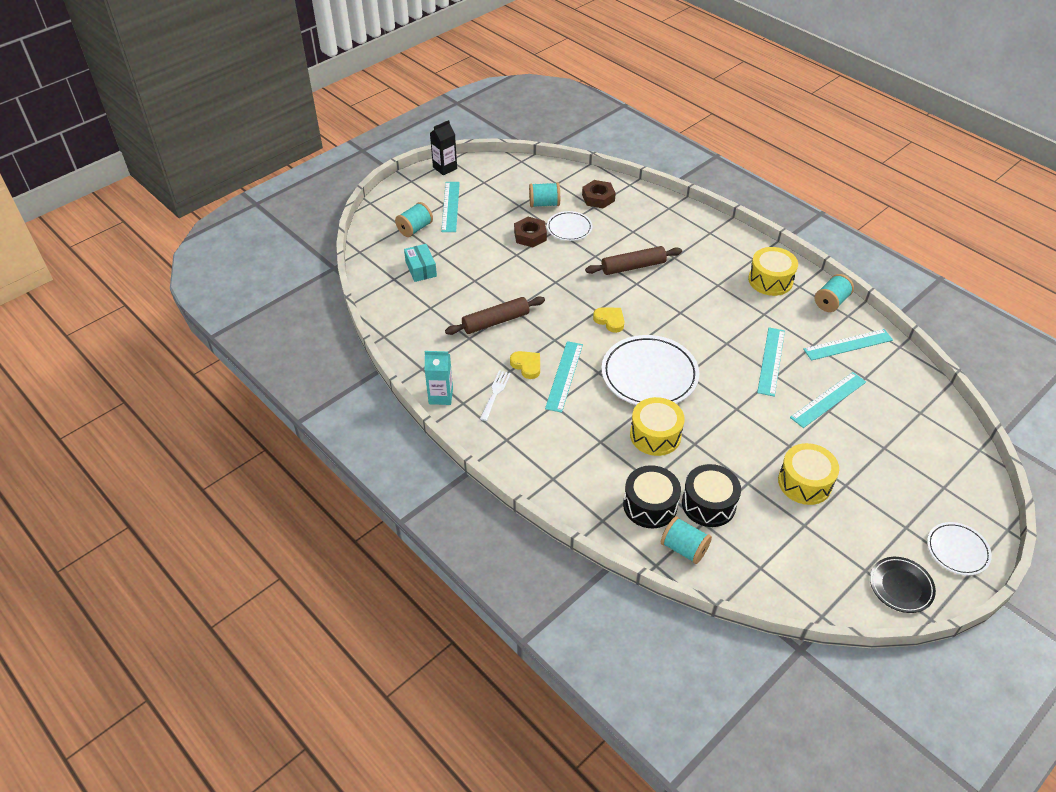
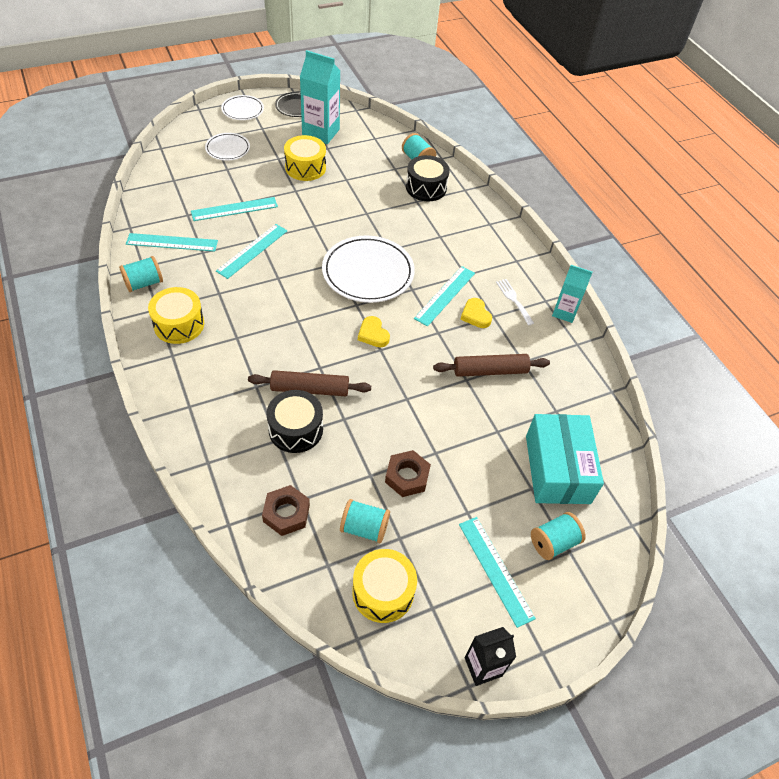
camera: 165 degrees left, 5 degrees up
turquoise box [404,244,437,282] -> turquoise box [526,414,604,504], size x1.91
turquoise ruler [441,182,460,232] -> turquoise ruler turned 45 degrees counterclockwise [459,517,536,628]
white fork [480,370,511,421] -> white fork turned 120 degrees clockwise [496,279,534,325]
white plate [547,211,593,241] -> white plate moved to [205,133,250,161]
yellow drum [630,397,685,456] -> yellow drum moved to [352,549,417,623]
black drum [682,464,741,527] -> black drum moved to [267,390,323,453]
none -> turquoise carton [300,50,341,144]

